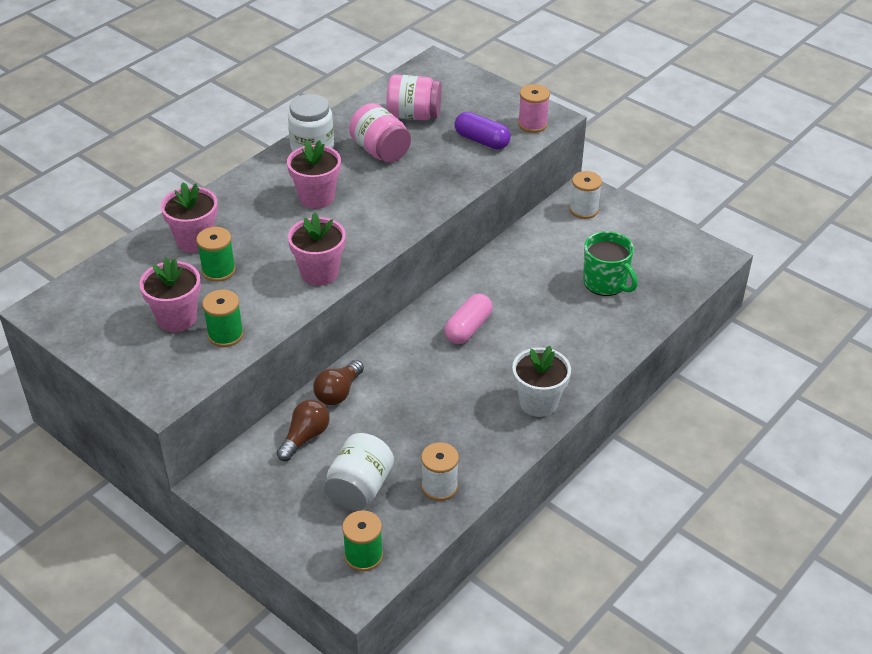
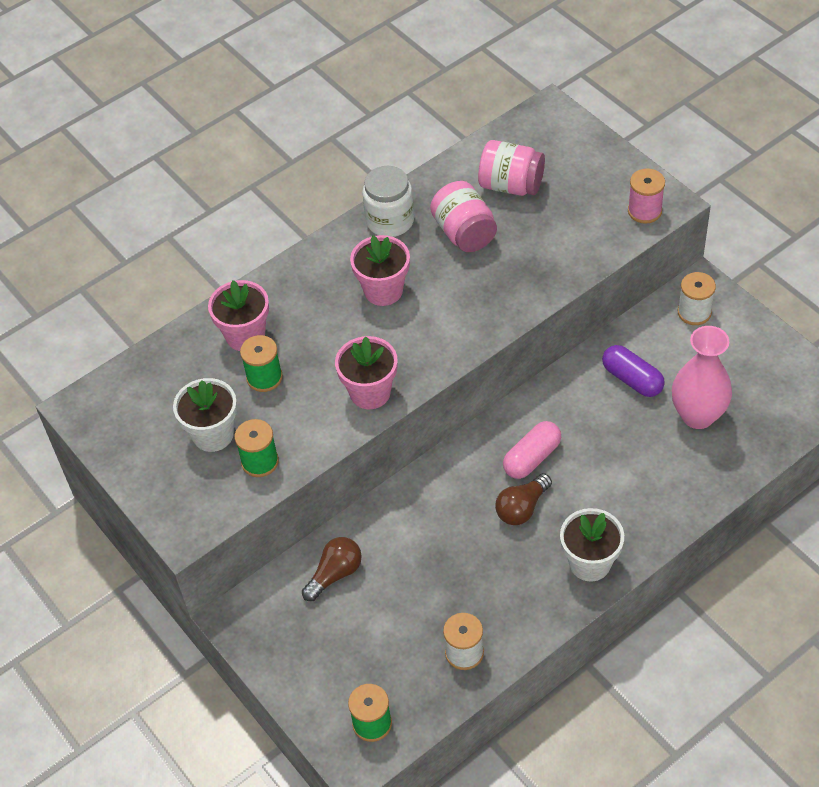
camera: 15 degrees right, 10 degrees up
pink flower pot [139,258,201,332] -> white flower pot [173,378,237,452]
brown light bulb [313,360,364,405] -> brown light bulb moved to [495,473,552,525]
white jar [324,433,394,511] -> none
purple capsule [455,112,511,149] -> purple capsule moved to [602,345,665,397]
green mug [583,231,638,296] -> pink vase [672,326,732,429]

